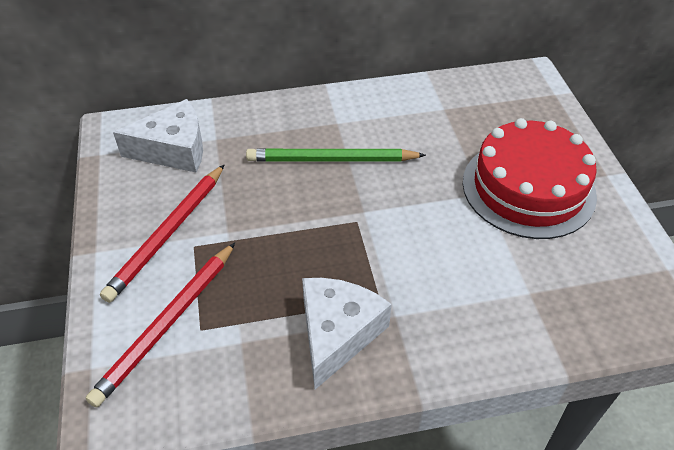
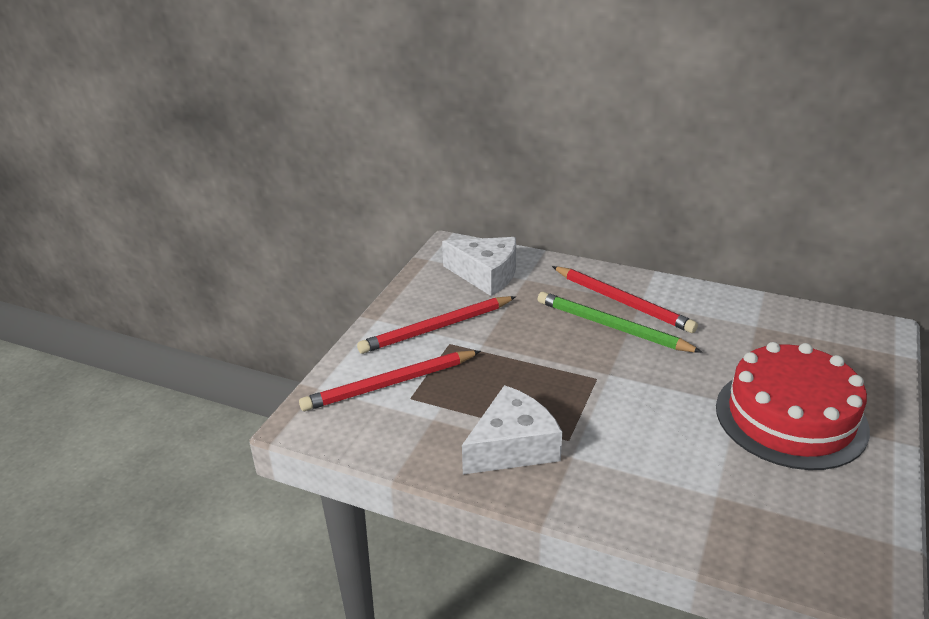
camera: 35 degrees right, 15 degrees down
none -> red pencil [552,266,698,333]

